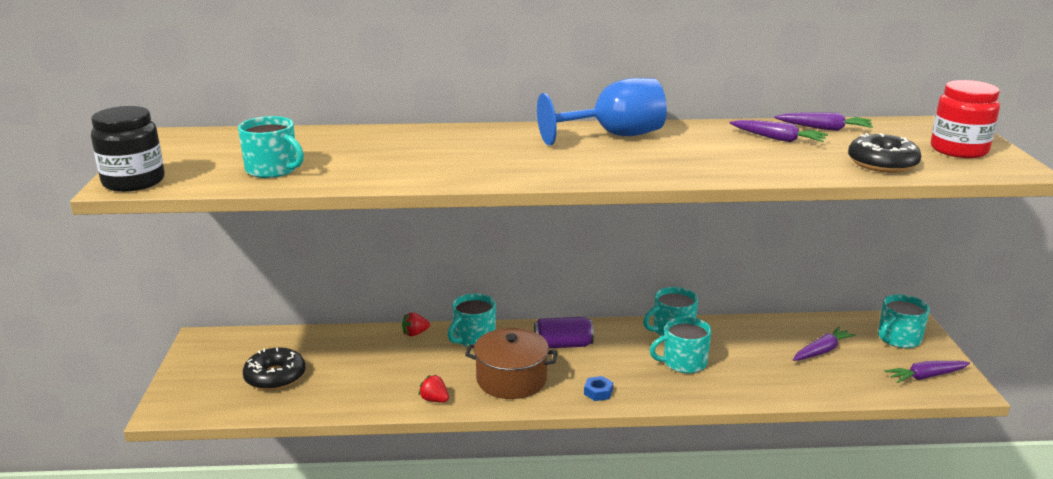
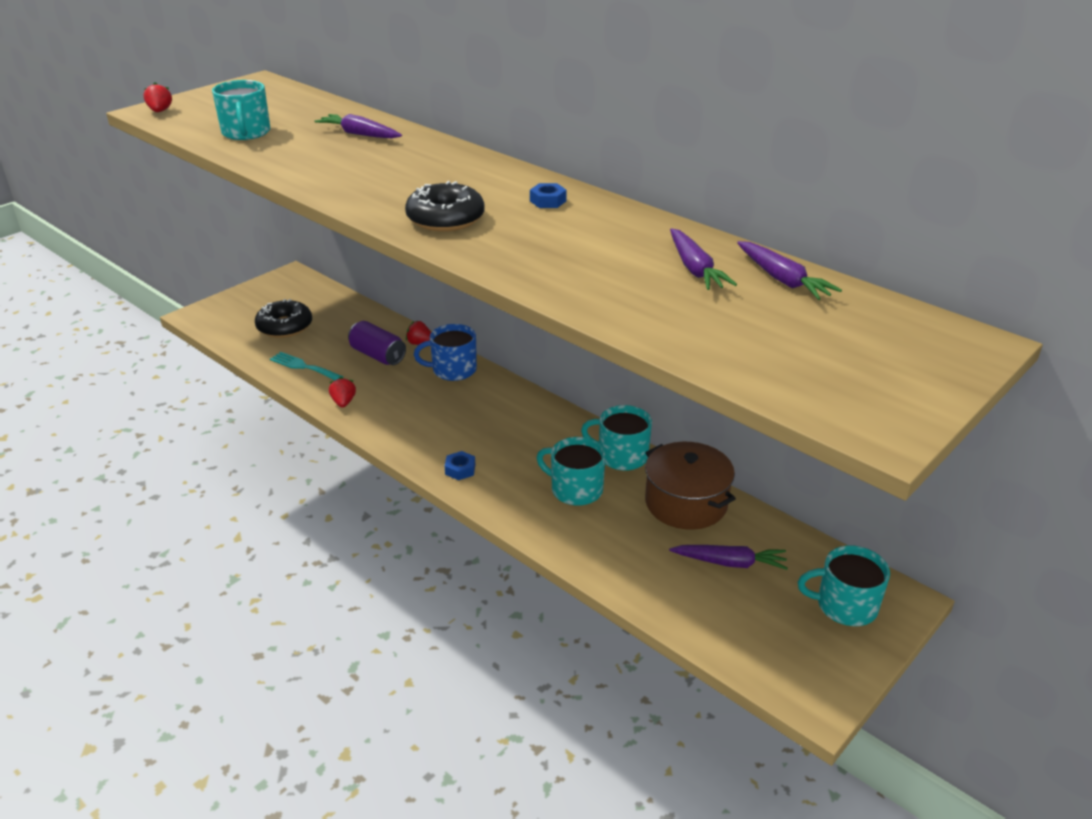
camera: 45 degrees right, 10 degrees up
black jar [91,106,165,192] -> red strawberry [143,82,172,112]
turquoise mug [448,294,496,347] -> blue mug [414,324,477,381]
brown pot [465,328,557,399] -> brown pot moved to [645,442,736,530]
purple can [534,317,594,348] -> purple can moved to [348,321,406,365]
blue goblet [537,78,667,145] -> blue nut [530,183,567,208]
black donut [848,133,921,173] -> black donut moved to [405,181,484,232]
purple carrot [885,361,970,383] -> purple carrot moved to [315,114,402,138]
red jar [931,80,1000,158] -> none
none -> turquoise fork [270,352,343,380]

